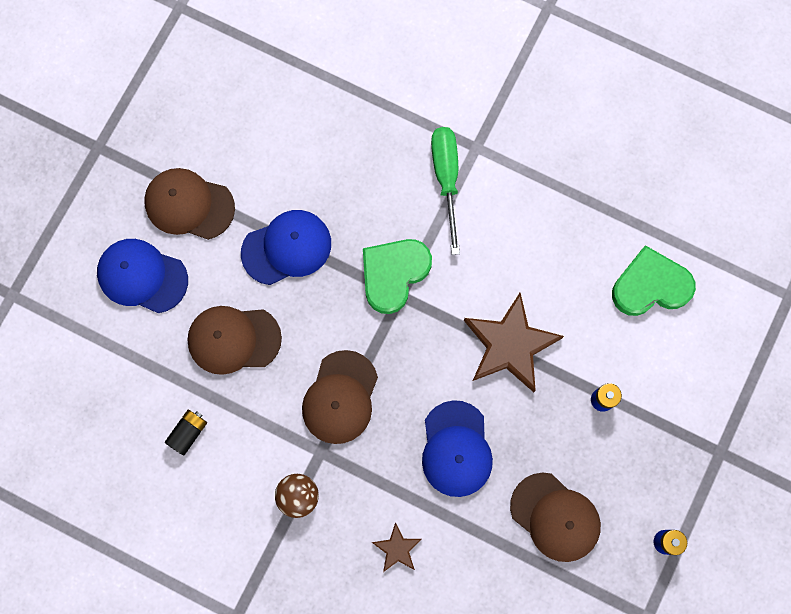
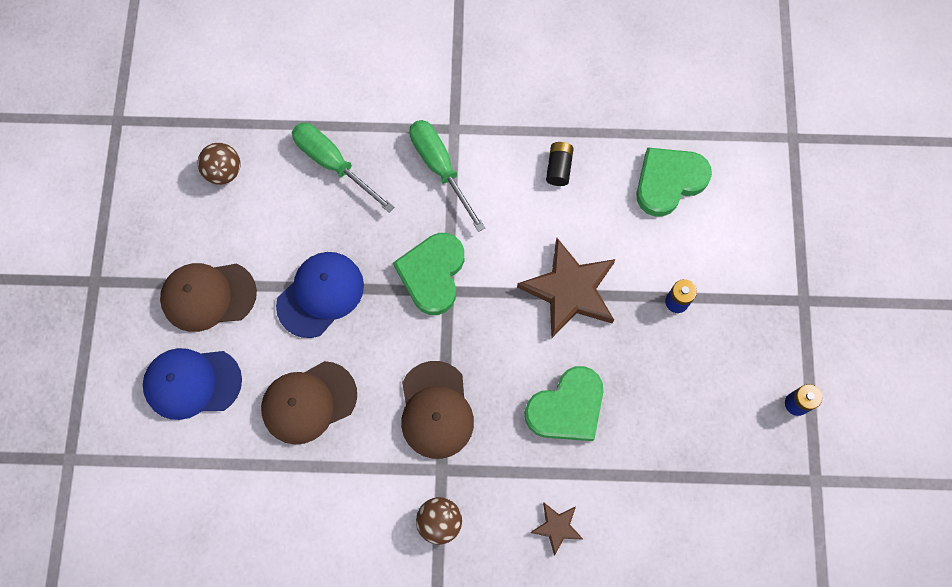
camera: 25 degrees left, 5 degrees down
black battery [165,409,207,455] -> black battery moved to [546,142,574,186]
blue cap [422,400,493,497] -> green heart [524,366,603,441]
brown cap [510,473,601,562] -> none
none -> brown ball [198,143,241,185]
none -> green screwdriver [292,123,394,213]

